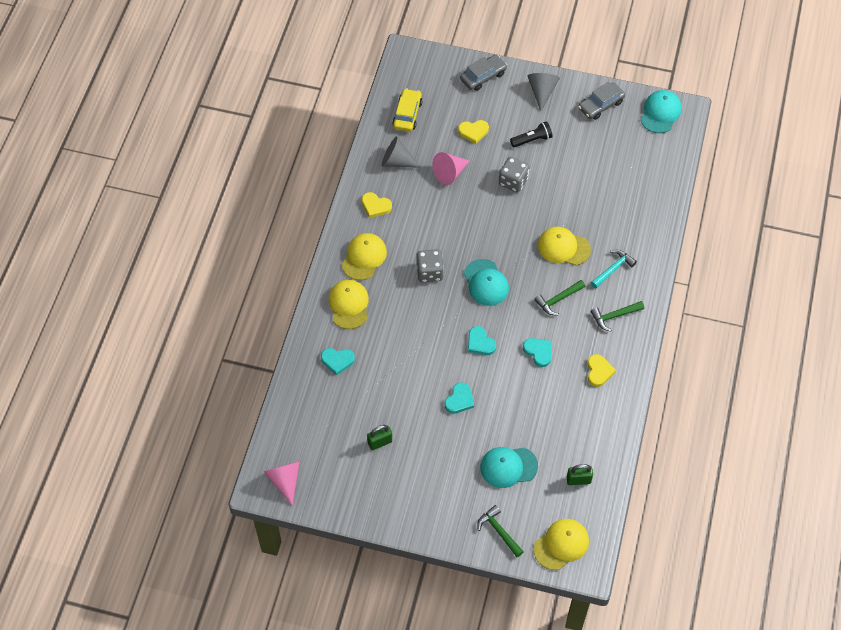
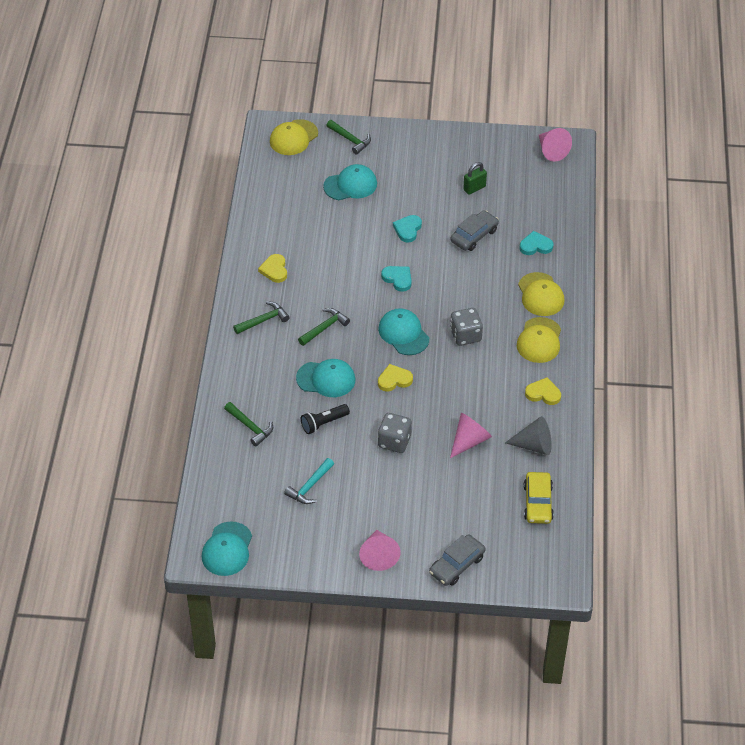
camera: 170 degrees right, 10 degrees down
yellow heart [458,120,489,144] -> yellow heart moved to [378,364,413,392]
black flashlight [510,121,553,147] -> black flashlight moved to [301,404,350,434]
turquoise heart [523,338,551,367] -> none
grey cone [528,73,560,111] -> pink cone [359,530,401,571]
yellow cap [538,227,591,266] -> turquoise cap [296,359,355,397]
green padlock [567,464,593,485] -> none
grey car [578,82,625,120] -> grey car moved to [450,210,499,251]
turquoise hammer [591,250,637,288] -> turquoise hammer moved to [284,458,334,504]
none -> green hammer [224,402,273,447]

